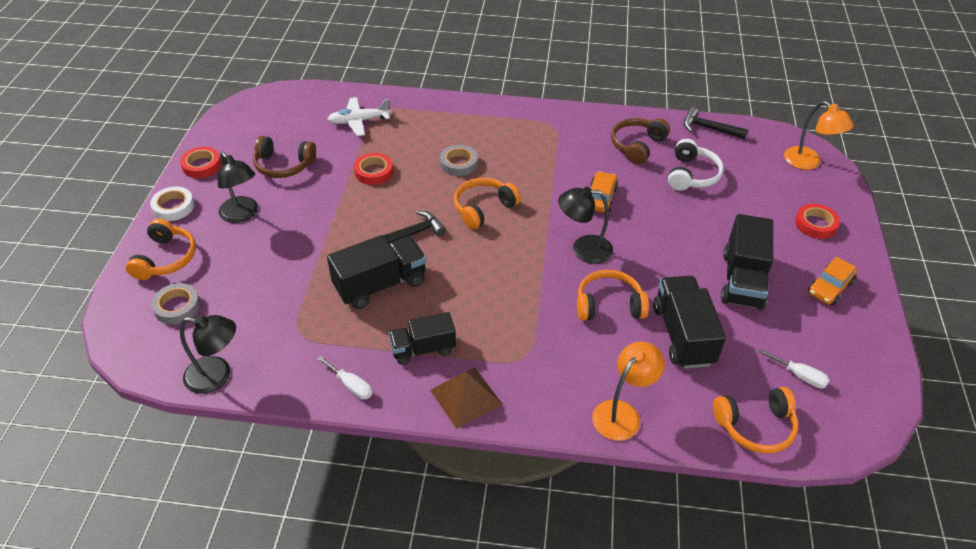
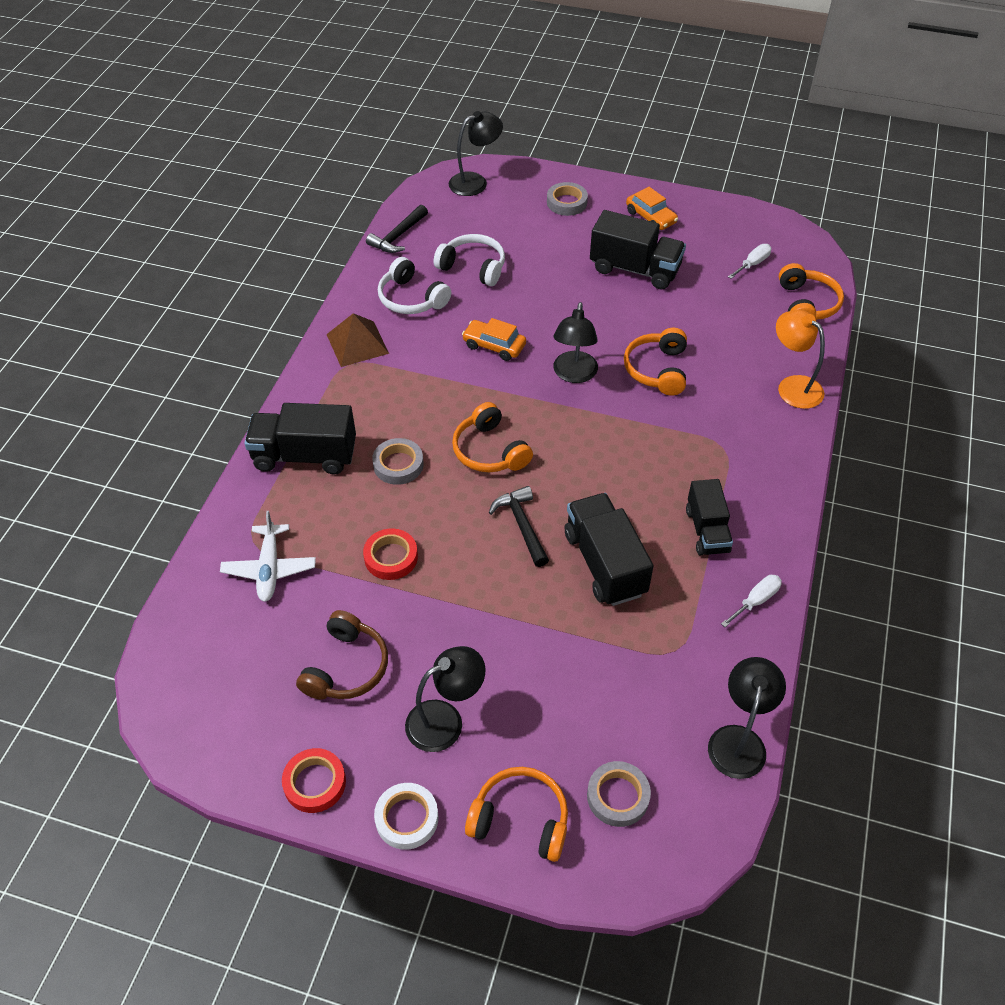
camera: 80 degrees left, 5 degrees up
brown pyramid [430,368,503,429] -> brown pyramid moved to [326,313,389,367]
brown headphones [611,118,670,165] -> white headphones [378,257,451,314]
black truck [653,276,726,369] -> black truck moved to [244,403,356,474]
orange lamp [784,101,854,170] -> black lamp [449,111,503,196]
red tape [795,204,840,239] -> grey tape [547,182,588,216]

